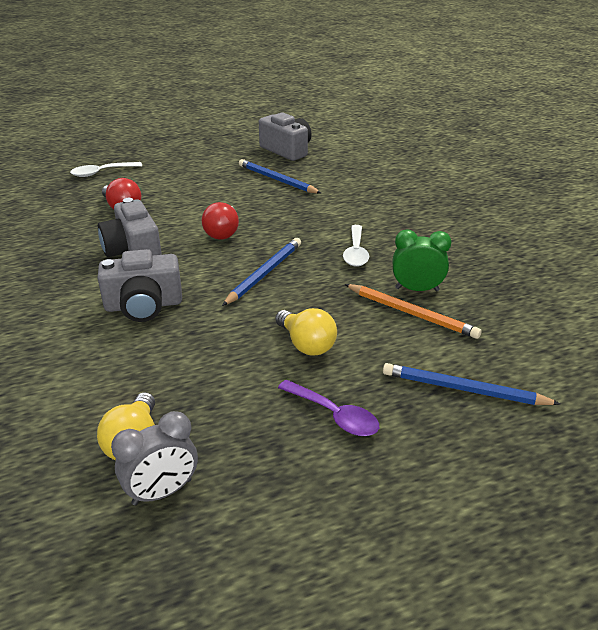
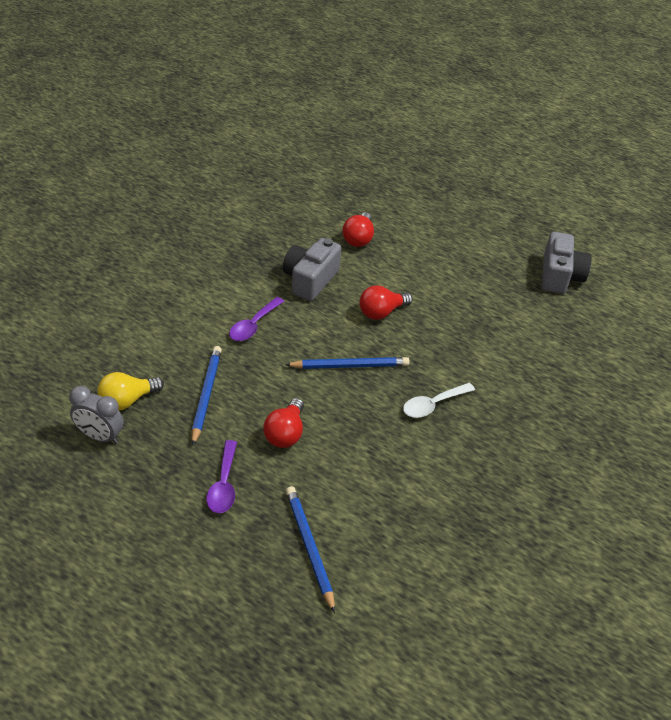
camera: 50 degrees right, 10 degrees up
white spoon [70,162,142,177] -> none
grey camera [98,249,182,322] -> purple spoon [229,297,285,341]
blue pencil [239,159,321,194] -> blue pencil moved to [192,346,222,446]
yellow light bulb [275,308,337,356] -> red light bulb [263,398,304,448]
orange pencil [344,284,482,339] -> none
green clock [393,229,451,291] -> none

